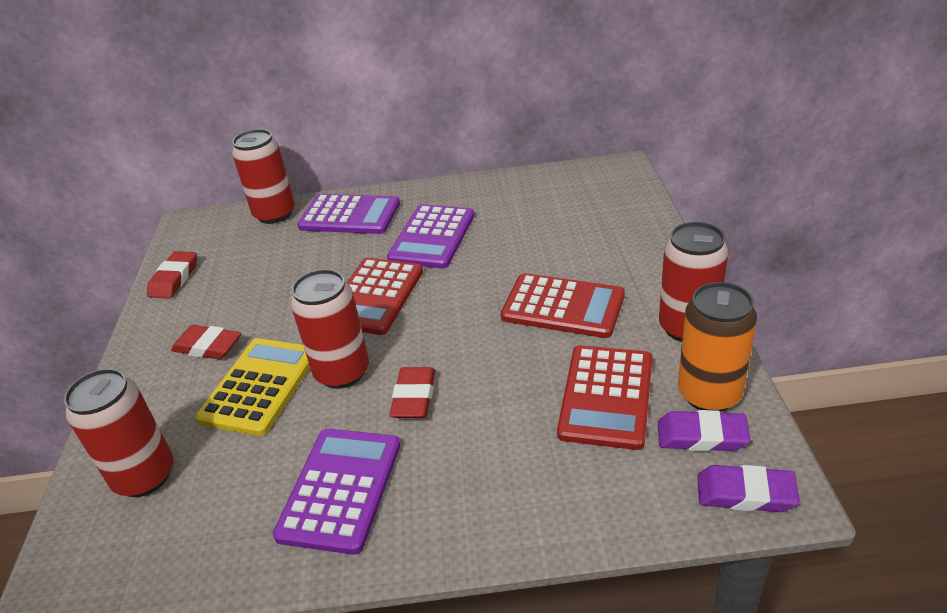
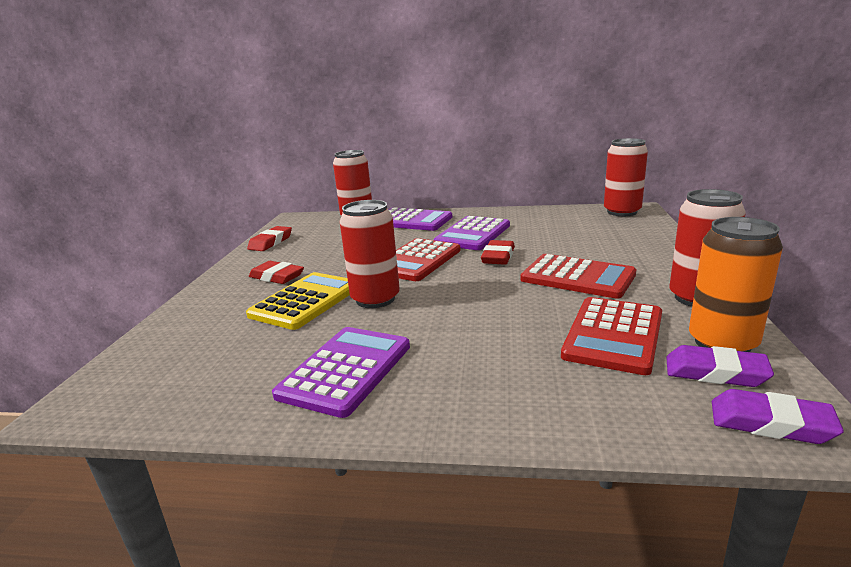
camera: 10 degrees right, 15 degrees down
red can [64,368,174,497] -> red can moved to [604,138,648,216]
red eraser [390,367,435,418] -> red eraser moved to [481,240,515,265]

